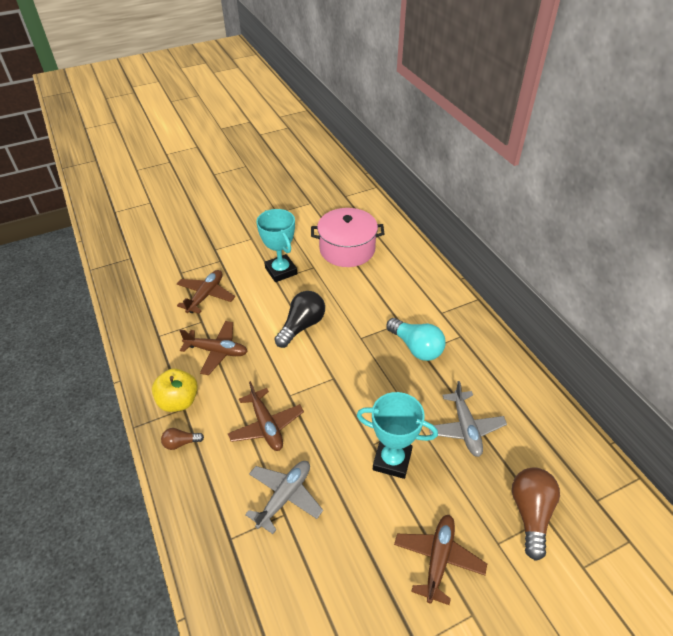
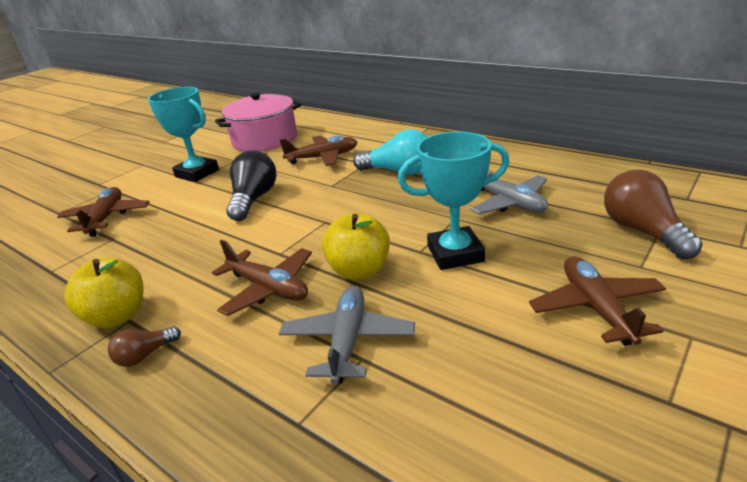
camera: 25 degrees left, 15 degrees down
brown plane [179,321,248,375] -> brown plane moved to [280,135,358,166]
none -> yellow apple [322,213,390,280]

